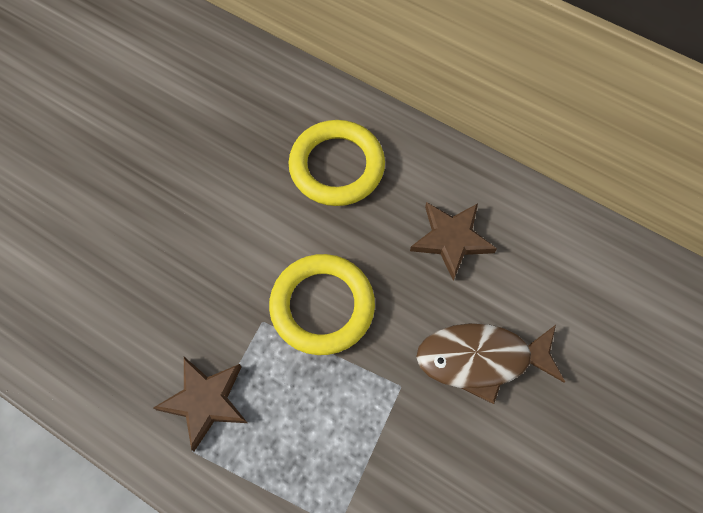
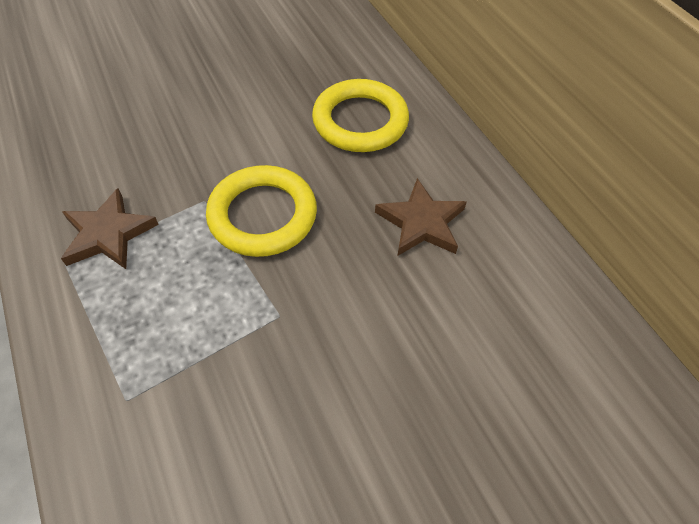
camera: 30 degrees right, 10 degrees down
brown fish [416,323,565,404] -> none

